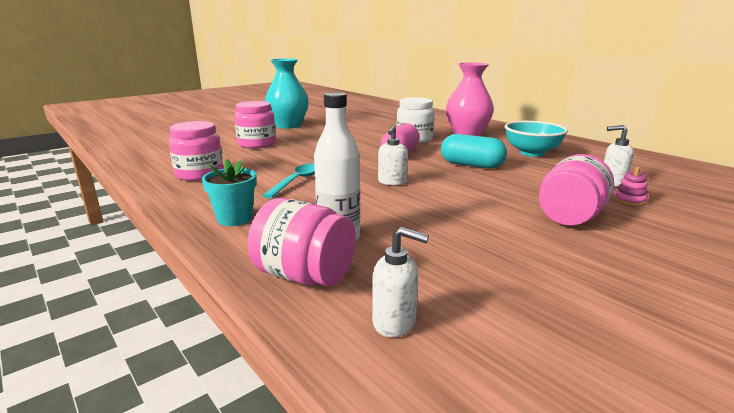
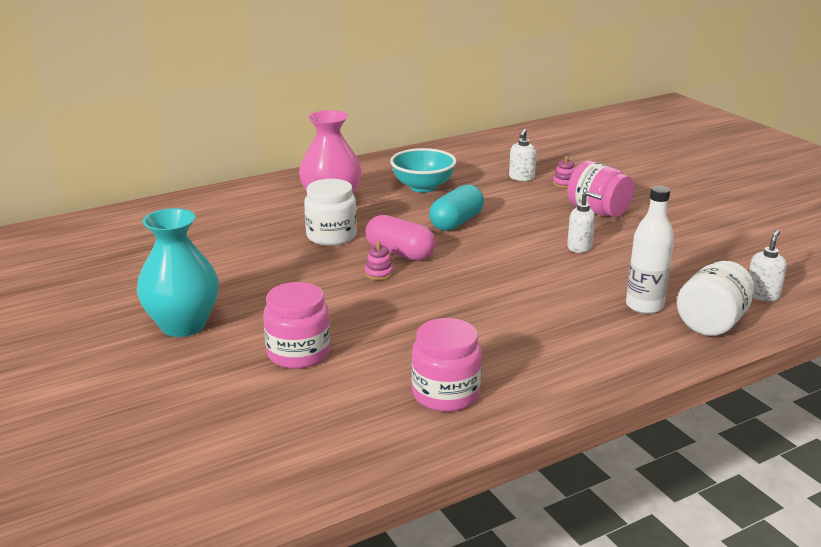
camera: 80 degrees left, 5 degrees up
turquoise flower pot [202,159,257,226] -> none
pink jar [248,198,356,286] -> white jar [677,261,755,336]
turquoise spoon [262,163,315,198] -> none
white soap dispenser [378,125,408,185] -> white soap dispenser moved to [567,191,602,253]
none -> pink stacking toy [365,241,394,280]

